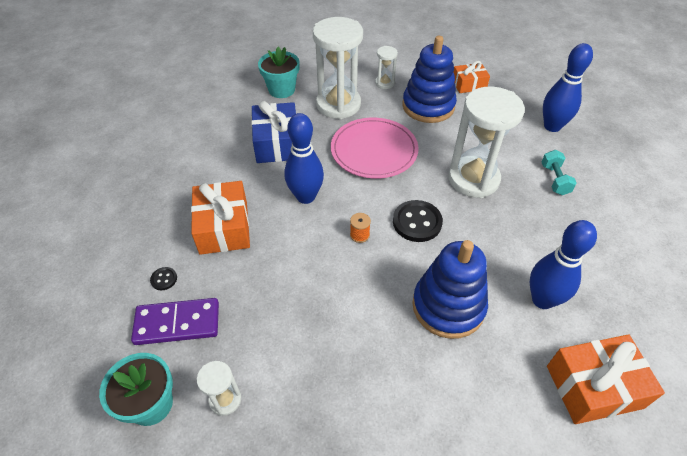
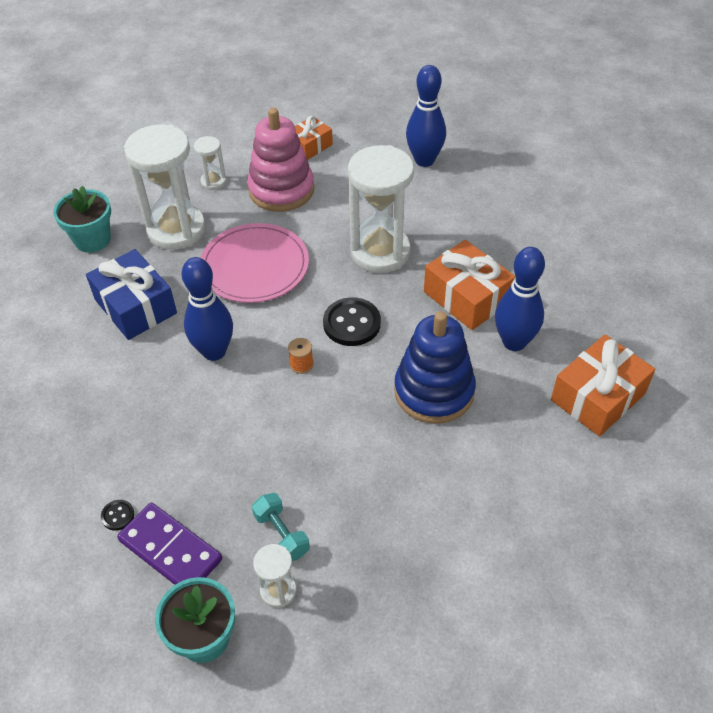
camera: 30 degrees left, 0 degrees up
purple domino [131,298,219,345] -> purple domino turned 75 degrees clockwise [117,503,222,585]
orange gift [191,181,250,255] -> orange gift moved to [424,240,515,330]
blue stacking toy [402,36,457,123] -> pink stacking toy [247,108,314,212]
turquoise dumbbell [542,150,577,195] -> turquoise dumbbell moved to [252,493,310,561]

